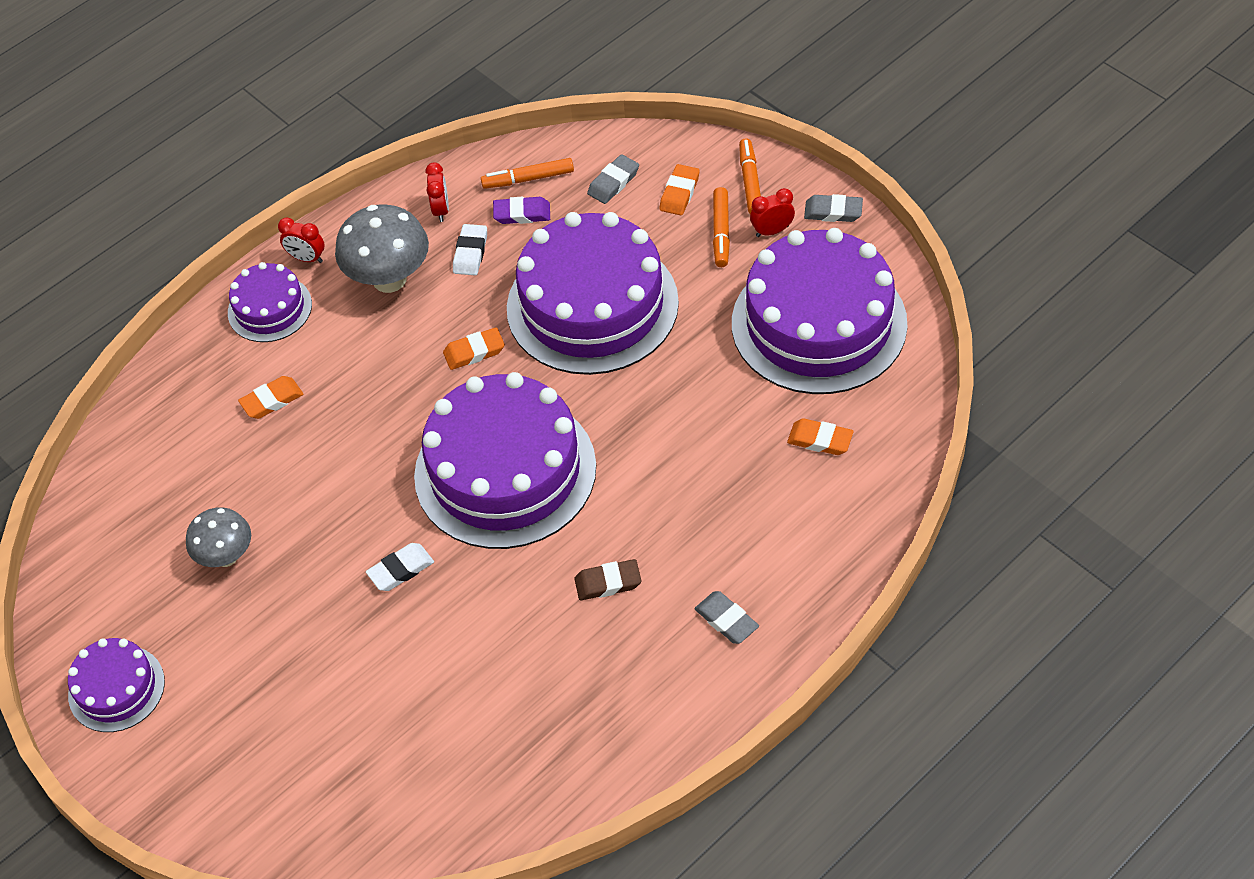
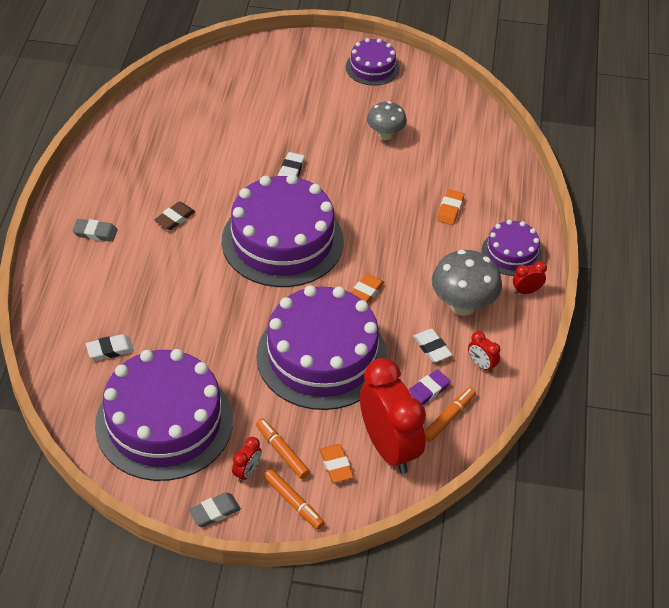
camera: 135 degrees right, 5 degrees down
grey eraser [587,154,639,204] -> red clock [360,358,426,474]
orange eraser [787,418,854,455] -> white eraser [86,334,134,361]

